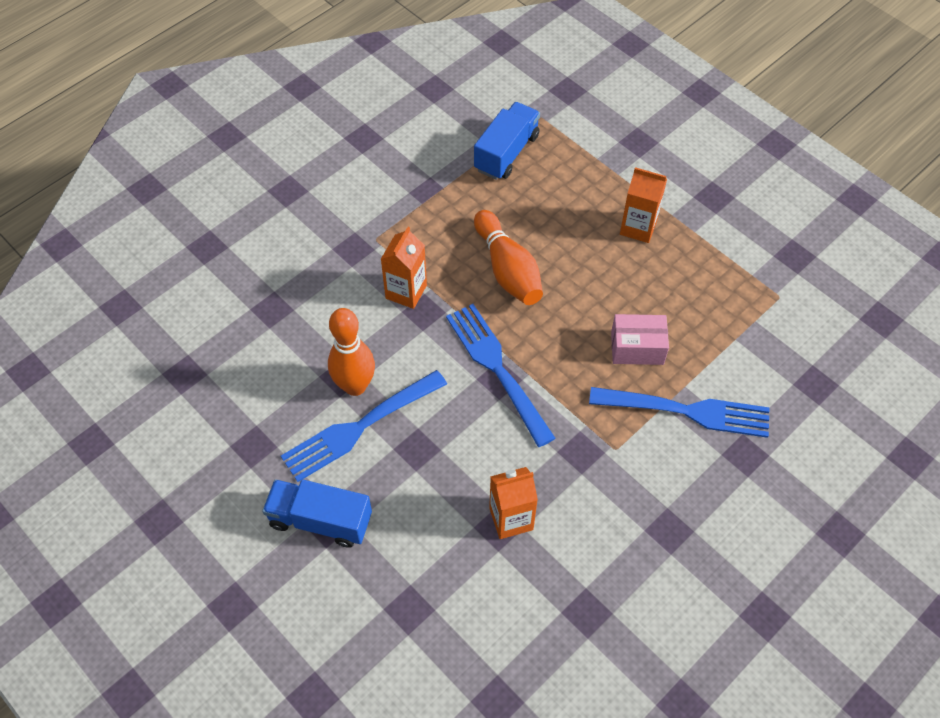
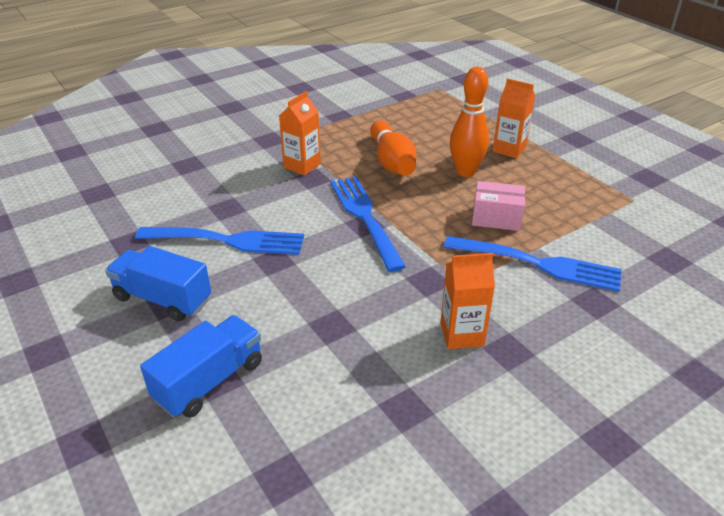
camera: 10 degrees right, 20 degrees down
blue fork [281,370,447,482] -> blue fork turned 150 degrees counterclockwise [135,227,304,255]
orange bowling pin [328,308,375,396] -> orange bowling pin moved to [450,67,489,177]
blue truck [474,102,540,180] -> blue truck moved to [140,315,262,418]
orange carton [489,467,538,539] -> orange carton moved to [440,253,495,349]

